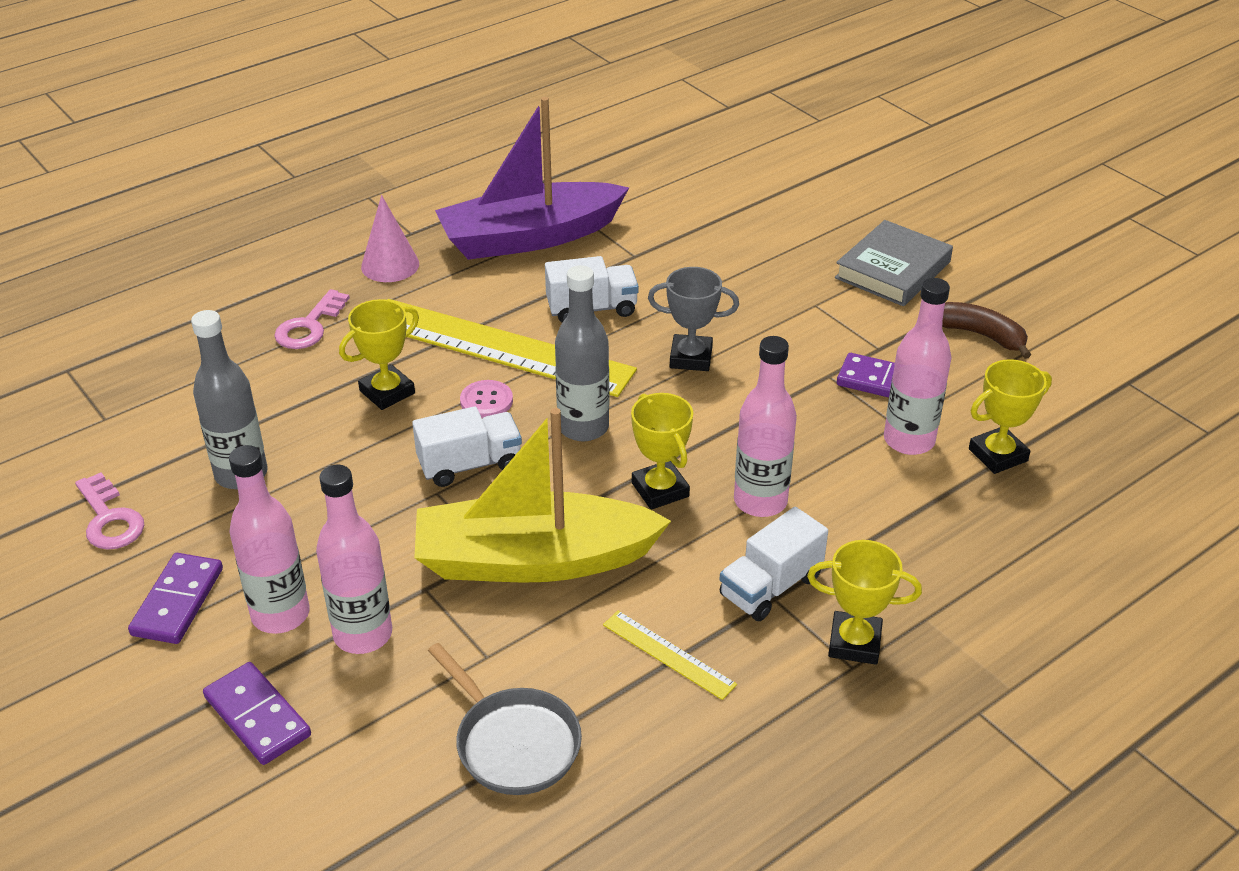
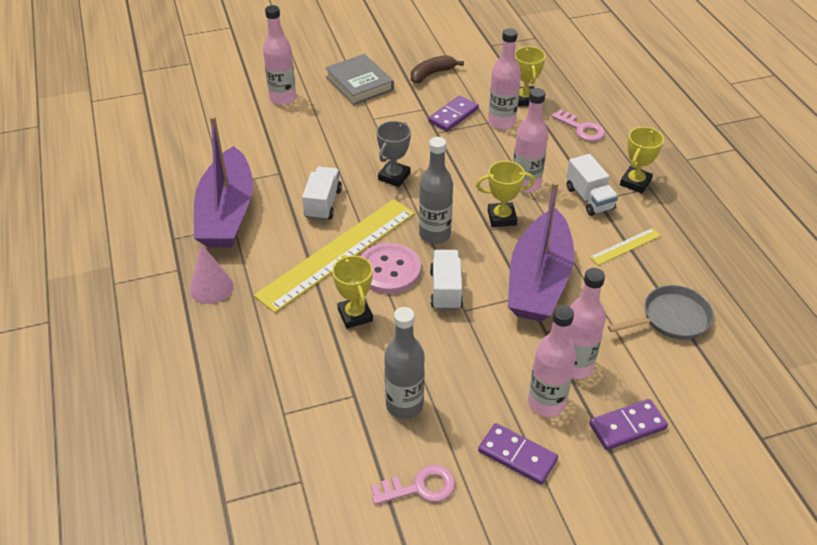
camera: 70 degrees left, 5 degrees up
pink key [274,289,350,349] -> pink key moved to [551,109,605,141]
yellow boat [414,408,671,583] -> purple boat [508,181,574,322]
pink button [460,380,513,418] -> pink button [360,243,421,294], size x1.83
none -> pink bottle [263,5,296,105]

